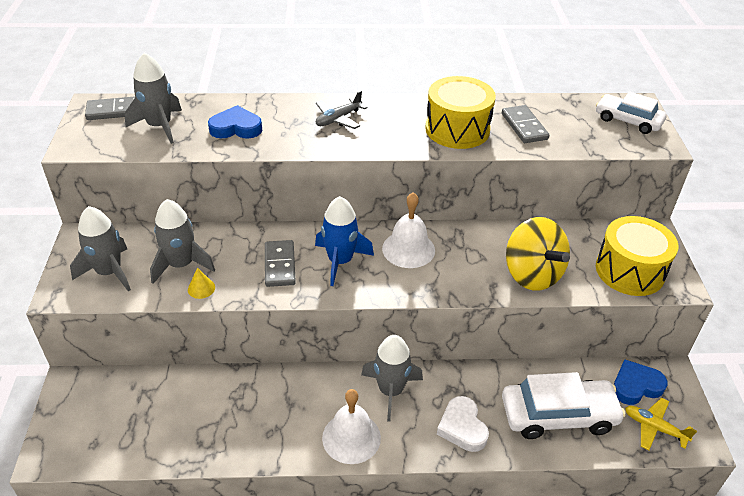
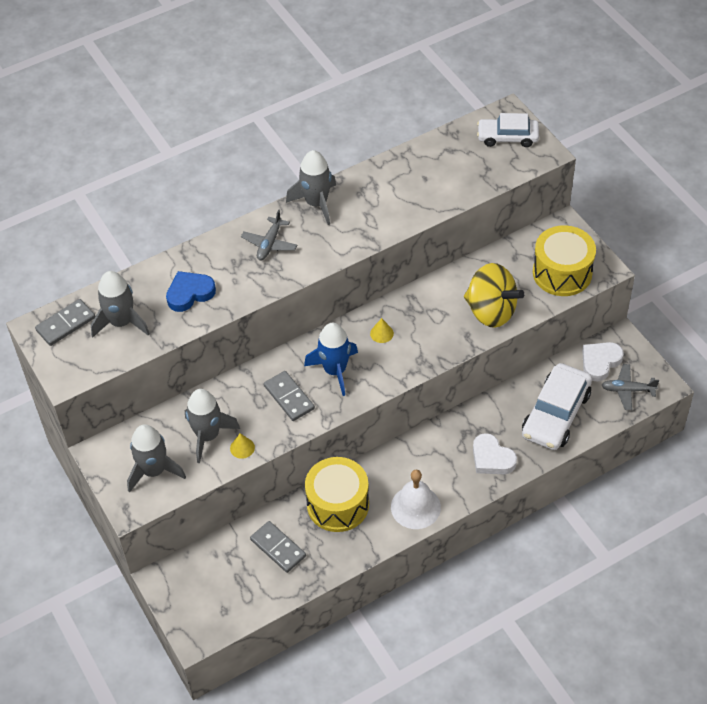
camera: 25 degrees left, 10 degrees up
grey rocket [361,335,423,422] -> grey rocket moved to [286,150,336,225]
white bell [382,192,435,268] -> yellow cone [370,318,394,343]
yellow drum [425,76,496,149] -> yellow drum moved to [305,457,369,532]
grey domino [502,105,550,143] -> grey domino moved to [250,521,306,573]
white car [502,372,626,439] -> white car turned 150 degrees clockwise [522,363,592,450]
blue heart [614,359,668,405] -> white heart [582,342,624,382]
yellow plane [625,398,697,450] -> grey plane [601,364,659,410]

